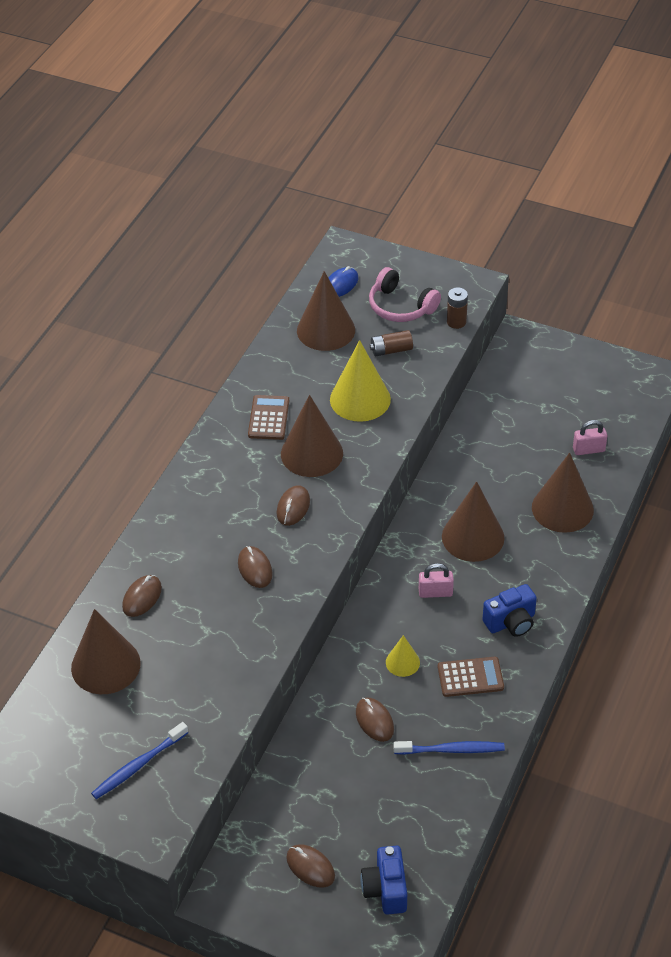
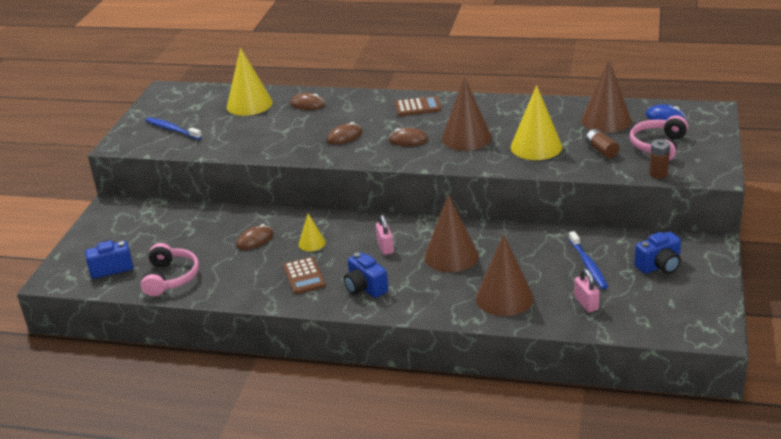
camera: 80 degrees right, 15 degrees down
brown cone [71,609,141,694] -> yellow cone [227,48,273,116]
brown calculator [248,395,289,440] -> brown calculator moved to [395,96,442,116]
brown mouse [286,844,335,888] -> none
blue toothbrush [394,741,505,755] -> blue toothbrush moved to [569,231,608,289]
none -> pink headphones [141,243,199,296]
none -> blue camera [634,232,681,274]

